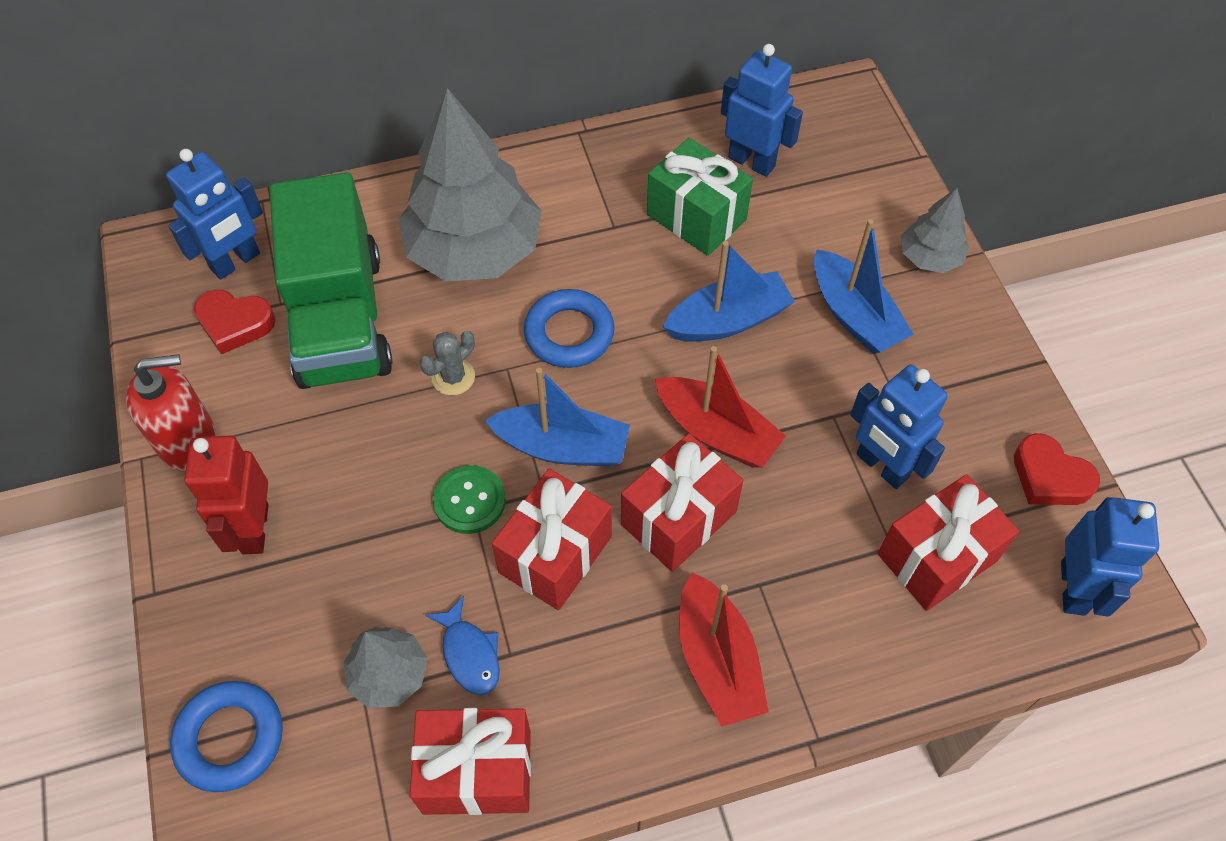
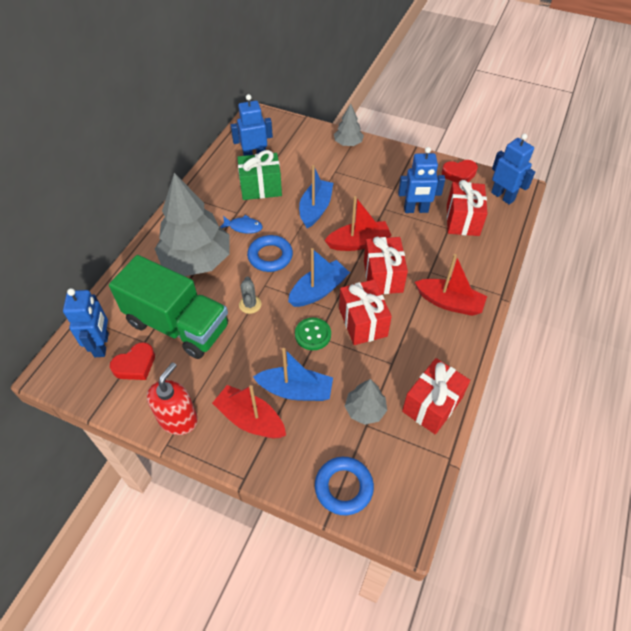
camera: 50 degrees left, 5 degrees down
red robot [184,436,269,555] -> red boat [212,385,286,438]
blue fish [425,596,500,696] -> blue fish moved to [220,215,263,234]
blue boat [814,219,914,354] -> blue boat moved to [253,348,333,401]

